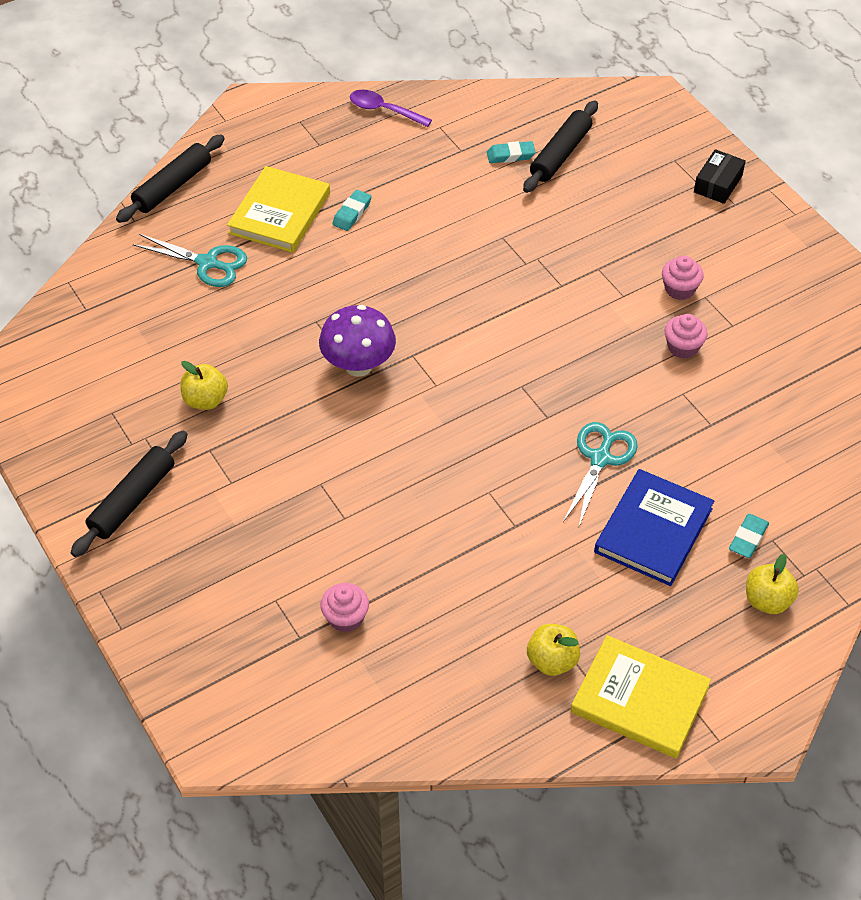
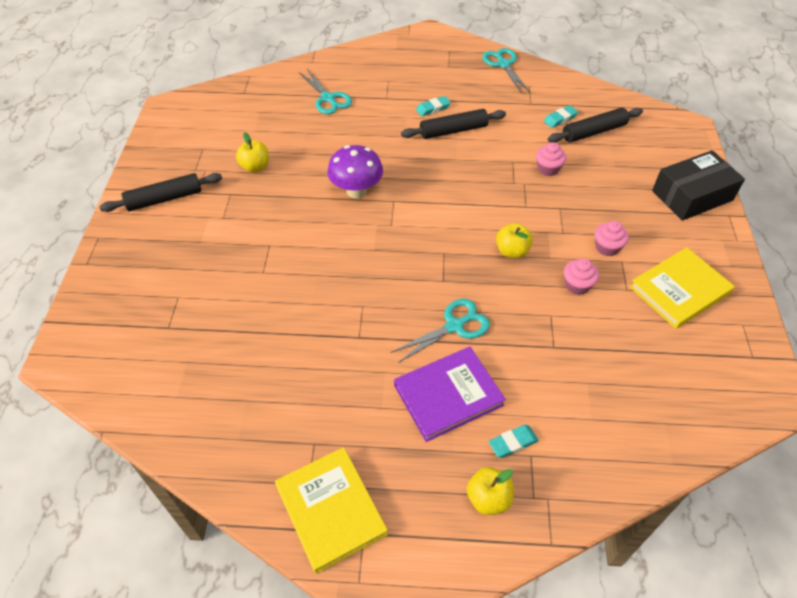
camera: 35 degrees right, 0 degrees up
black rolling pin [116,134,225,223] -> black rolling pin moved to [401,109,506,139]
yellow book [227,166,330,253] -> yellow book moved to [629,247,735,329]
pink cupcake [320,583,369,632] -> pink cupcake moved to [536,142,566,176]
purple spoon [350,90,432,127] -> turquoise scissors [482,48,530,94]
turquoise eraser [487,141,536,163] -> turquoise eraser turned 60 degrees counterclockwise [544,105,578,128]
yellow apple [527,624,580,676] -> yellow apple moved to [496,223,533,258]
blue book [594,469,714,586] -> purple book [394,347,506,442]
black box [694,149,746,204] -> black box [652,150,745,221], size x1.76

